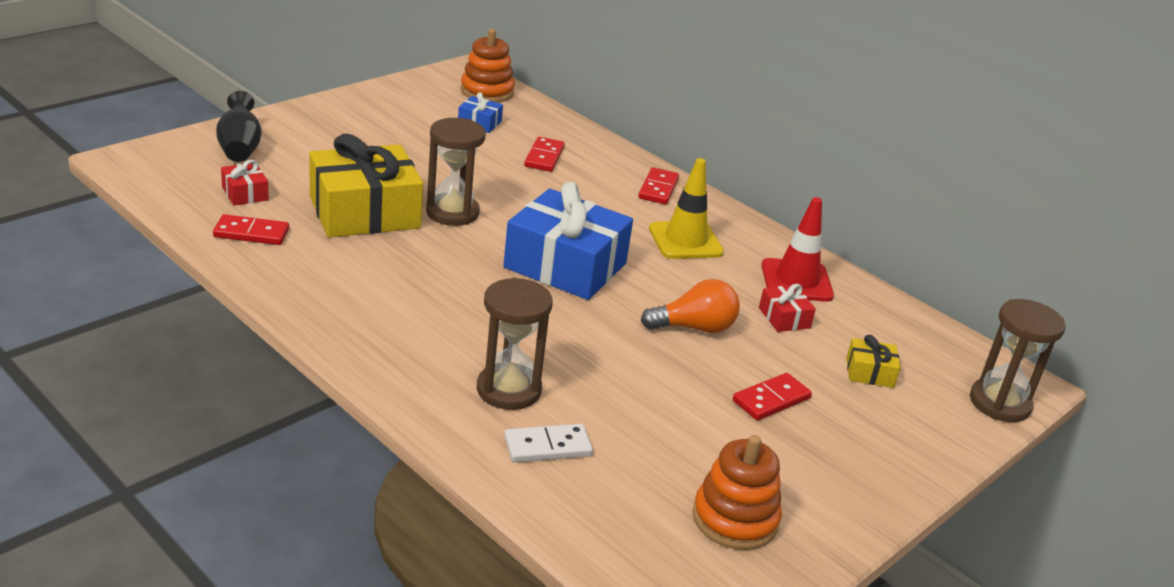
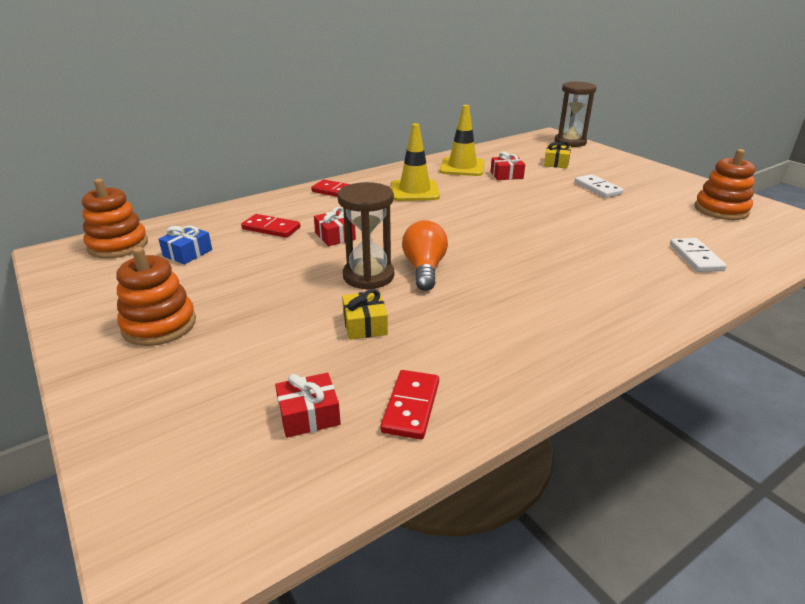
camera: 75 degrees left, 0 degrees up
black vase [216,91,262,162] -> none
yellow gift [309,134,423,238] -> yellow gift [342,289,388,340], size x0.43
brown hourglass [477,278,553,410] -> none
blue gift [503,182,633,300] -> none
orange light bulb [641,279,740,333] -> orange light bulb moved to [402,220,448,291]
red domino [733,373,812,420] -> white domino [575,174,623,198]
red traffic cone [761,197,834,302] -> yellow traffic cone [440,105,485,176]
none -> orange stacking toy [116,247,196,346]
none -> red gift [314,207,356,246]

